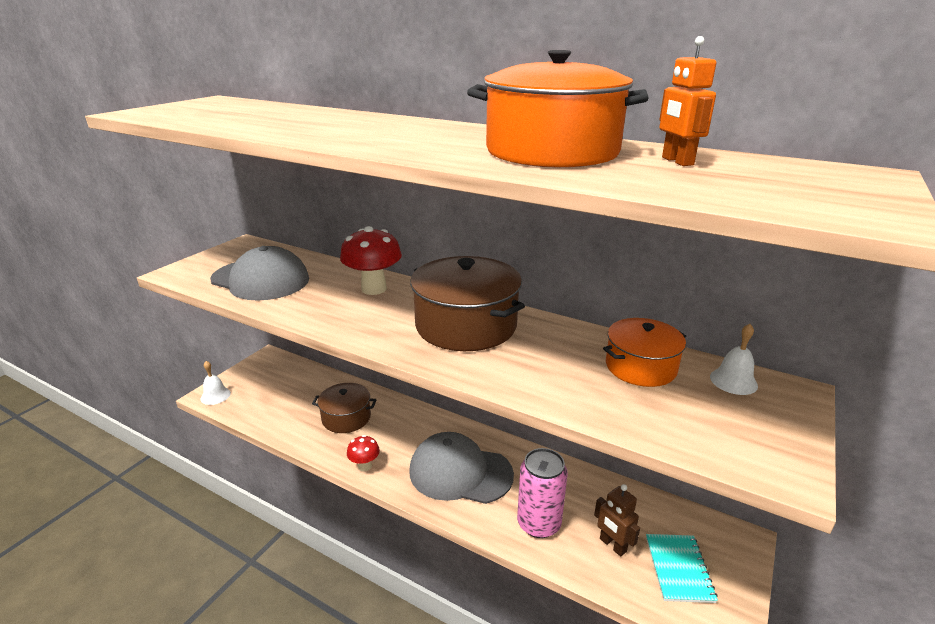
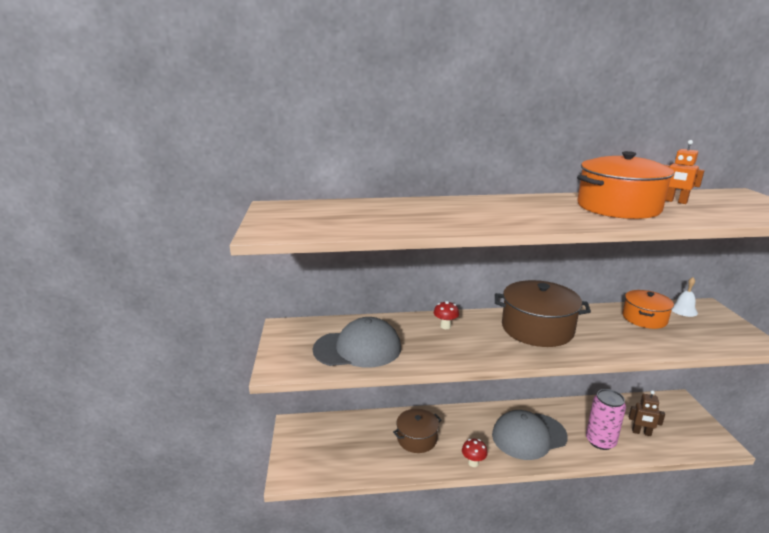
camera: 35 degrees left, 5 degrees down
white bell [201,361,231,405] -> none
red mushroom [340,226,402,295] -> red mushroom [434,301,459,329], size x0.55
turquoise notebook [646,534,718,603] -> none

